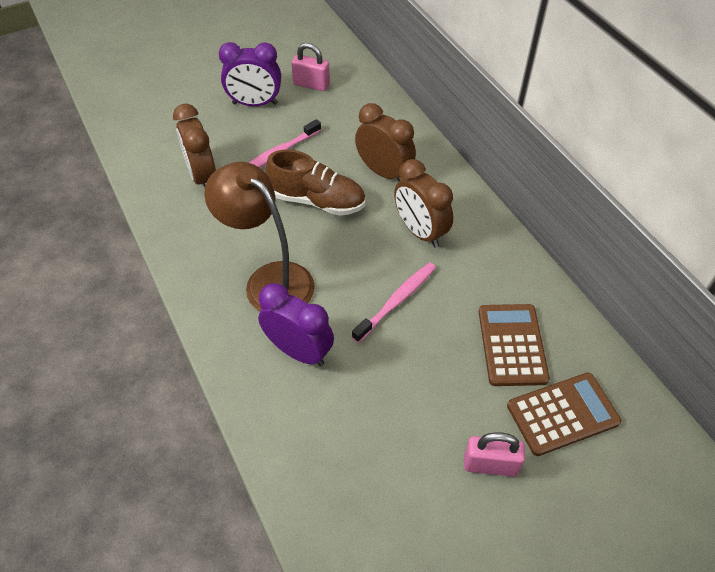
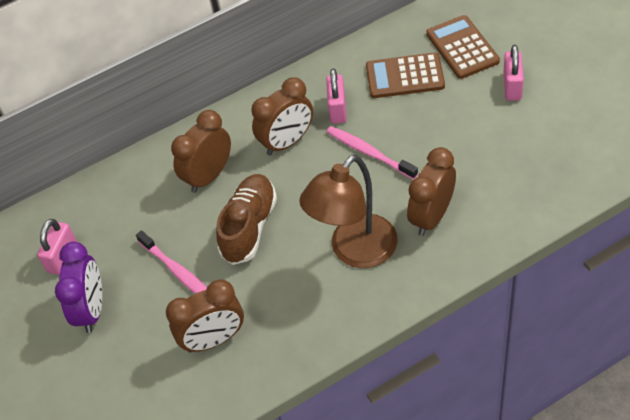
camera: 85 degrees left, 0 degrees up
purple clock [258,283,334,366] -> brown clock [407,147,456,236]
none -> pink padlock [326,69,347,124]

